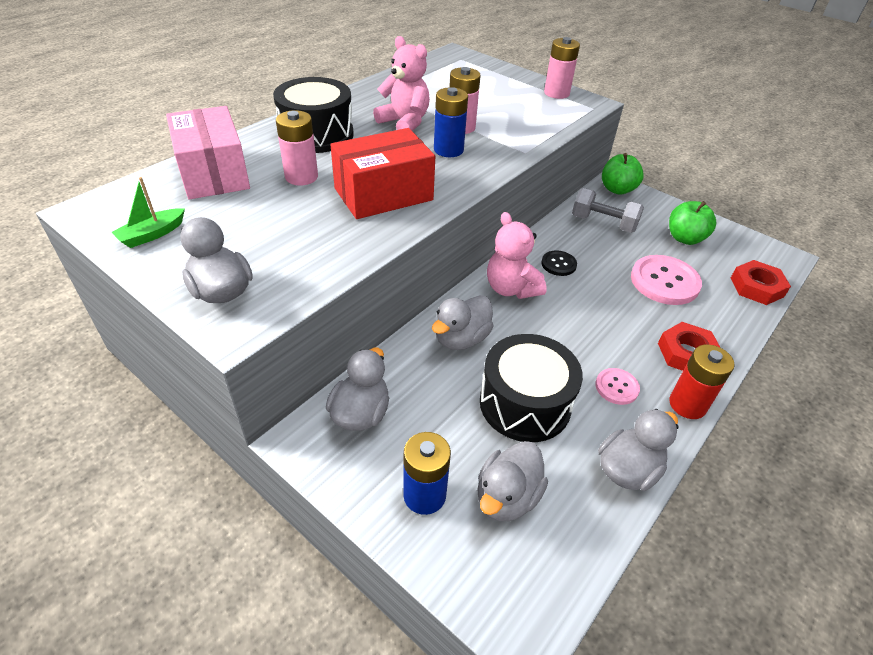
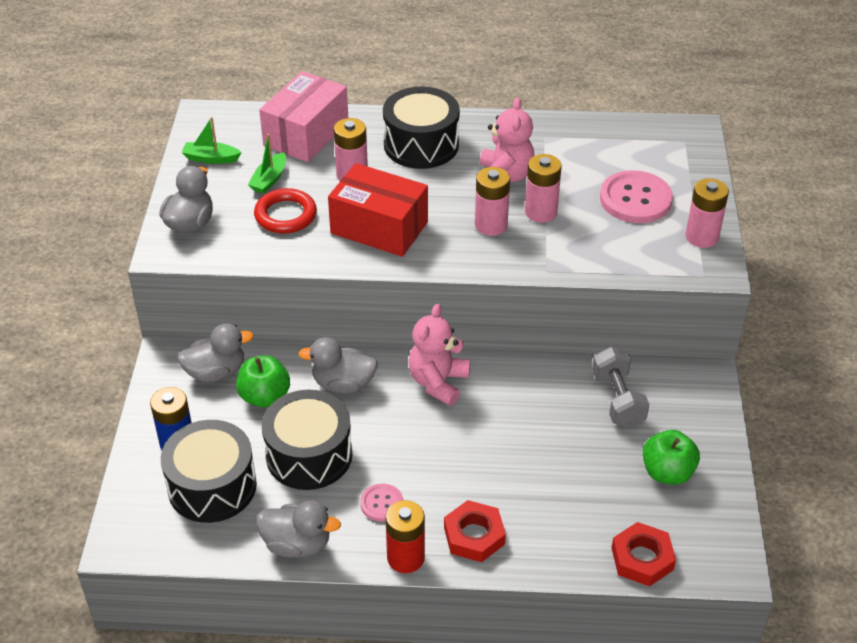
camera: 55 degrees right, 0 degrees up
blue battery [434,87,468,157] -> pink battery [475,167,510,236]
grey duck [477,441,548,521] -> black drum [161,420,257,523]
black button [541,250,577,276] -> none
green apple [602,153,644,195] -> green apple moved to [236,355,290,407]
pink button [631,255,702,305] -> pink button moved to [600,170,673,223]
none -> green boat [248,134,286,194]
none -> red ring [254,188,317,234]

